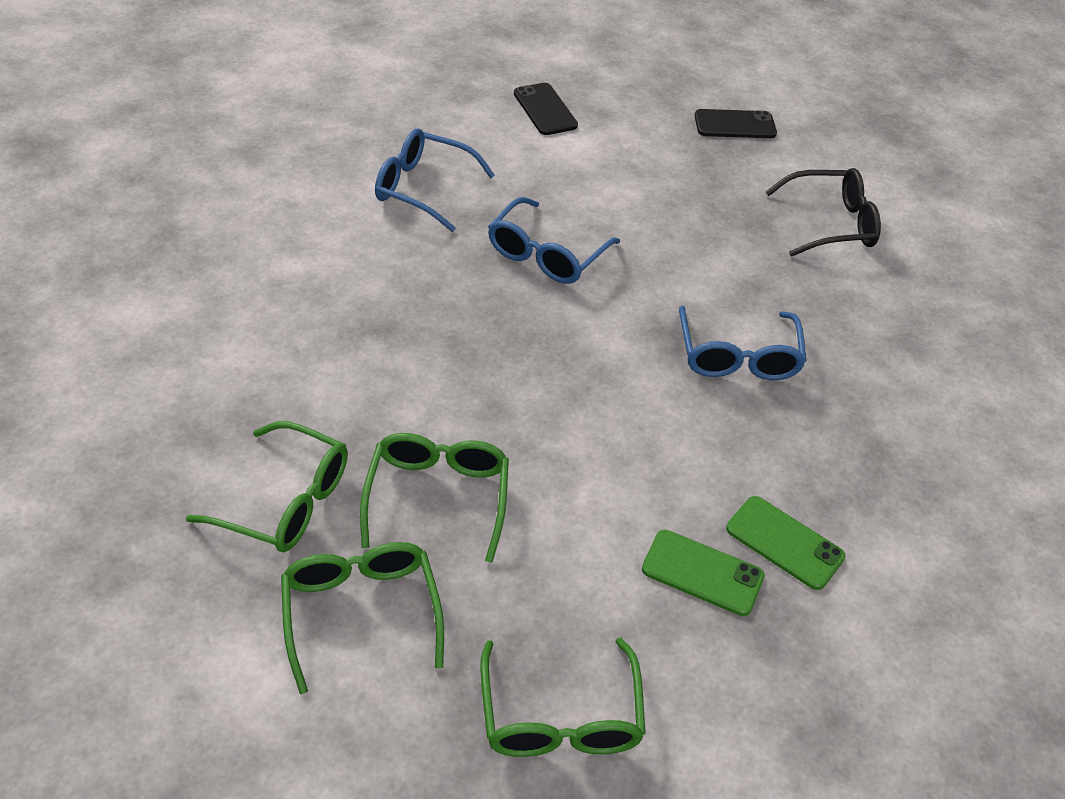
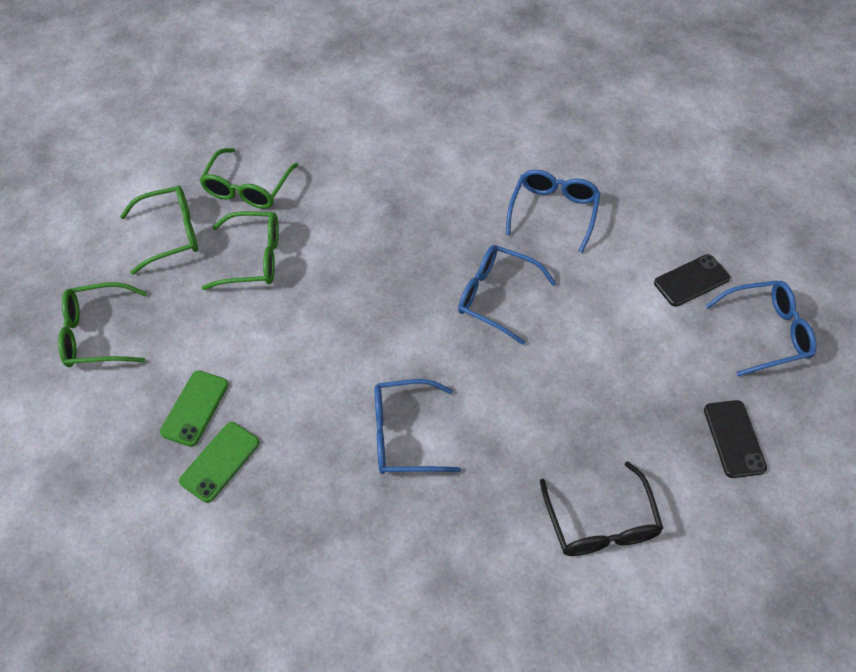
camera: 90 degrees right, 10 degrees up
none -> blue glasses [705,280,817,376]

